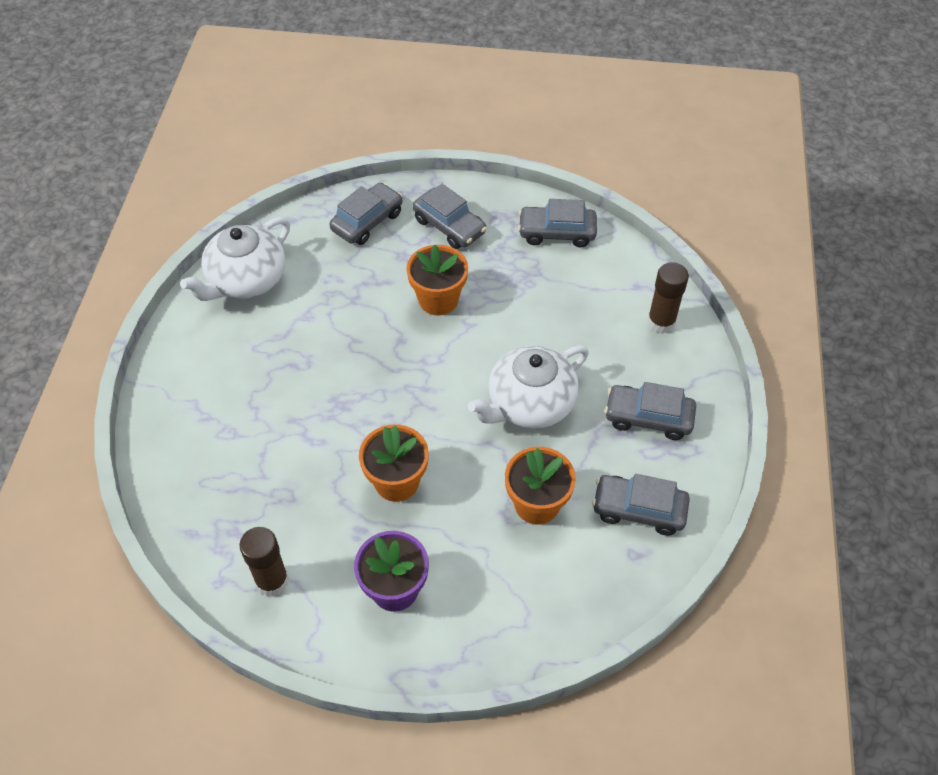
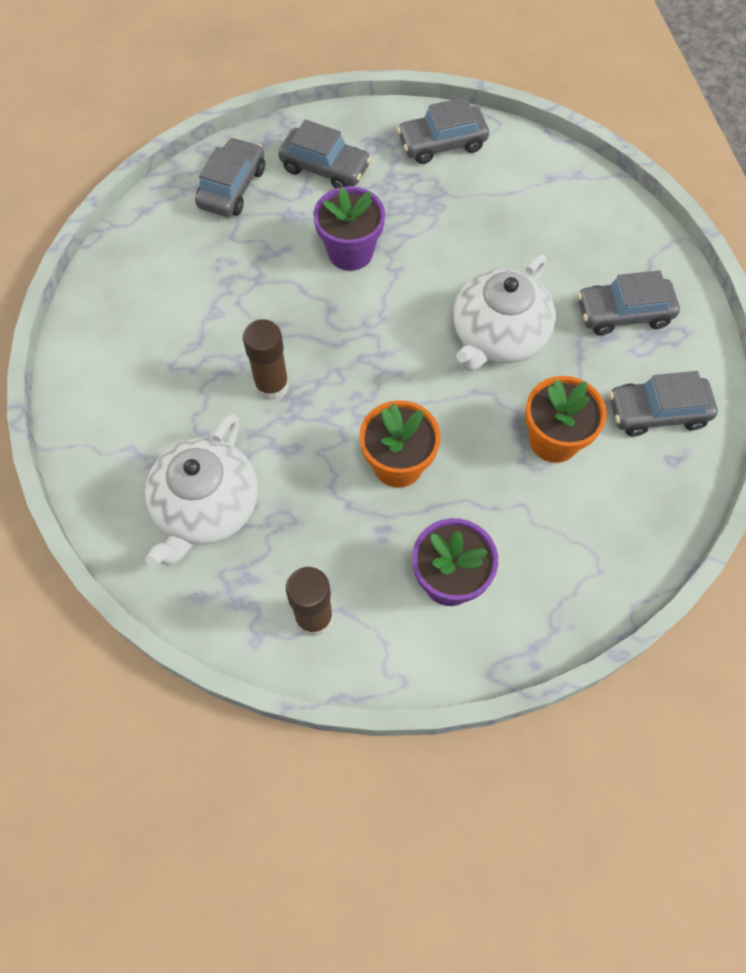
camera: 20 degrees left, 10 degrees up
white teapot [180,217,290,301] -> white teapot moved to [145,414,258,567]
orange flower pot [406,244,468,316] -> purple flower pot [313,186,385,271]
brown glue stick [647,262,689,334] -> brown glue stick moved to [243,319,289,401]

